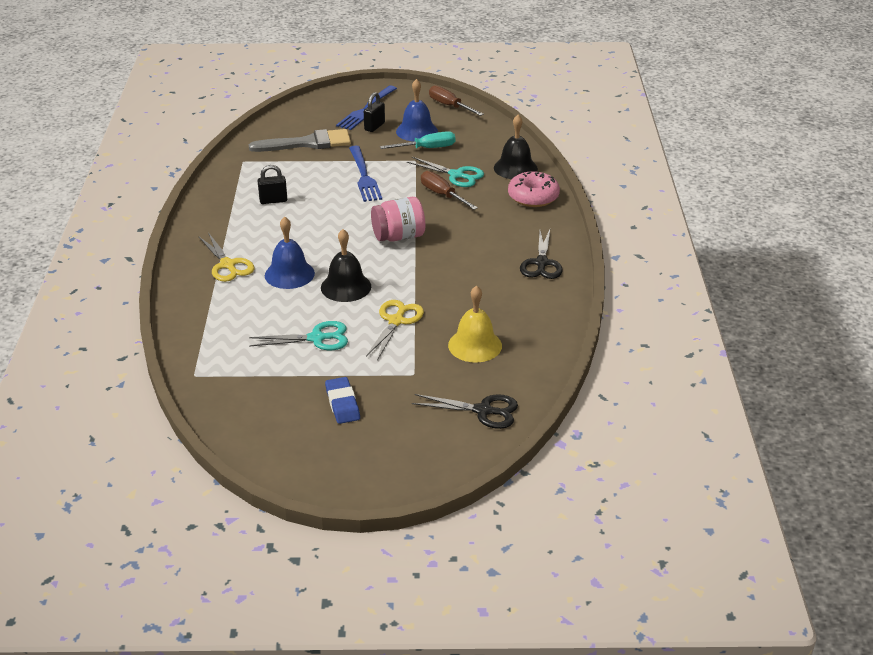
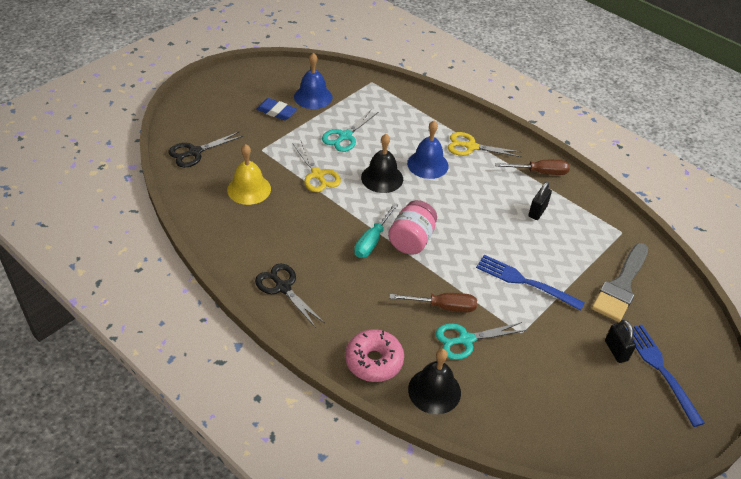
camera: 130 degrees right, 10 degrees up
turquoise screwdriver [380,131,455,149] -> turquoise screwdriver moved to [354,203,398,258]
blue bell [396,79,438,142] -> blue bell moved to [294,53,332,109]
brown screwdriver [429,85,484,116] -> brown screwdriver moved to [495,160,570,175]

